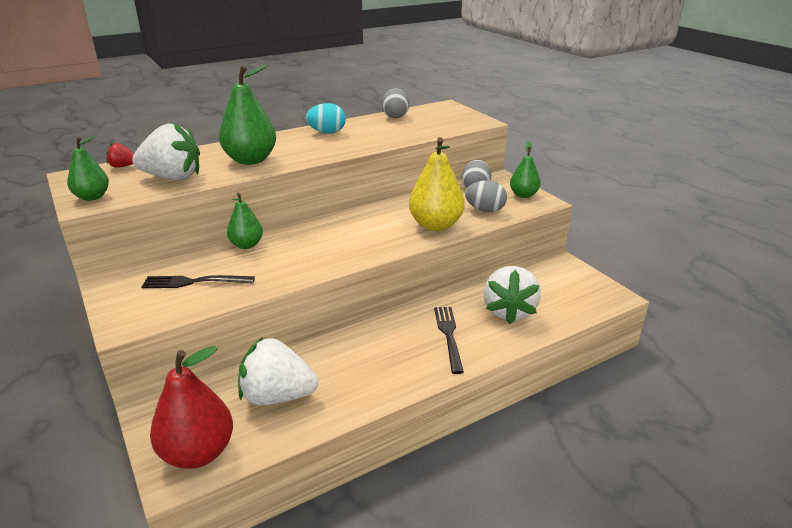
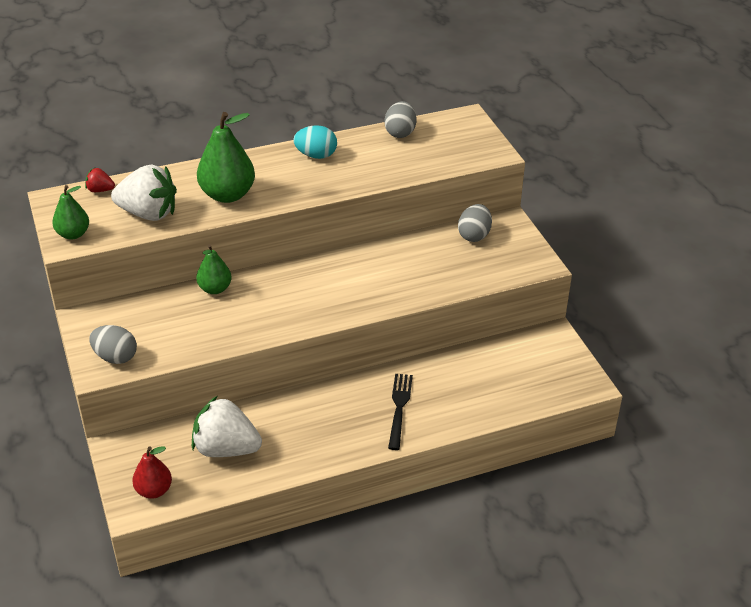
camera: 10 degrees right, 10 degrees up
black fork [141,275,255,288] -> none
red pear [150,346,233,469] -> red pear [132,446,172,499], size x0.60
yellow pear [409,137,465,231] -> none
grey egg [465,181,507,212] -> grey egg moved to [89,325,137,364]
white strawberry [484,266,541,324] -> none
green pear [510,142,541,198] -> none

